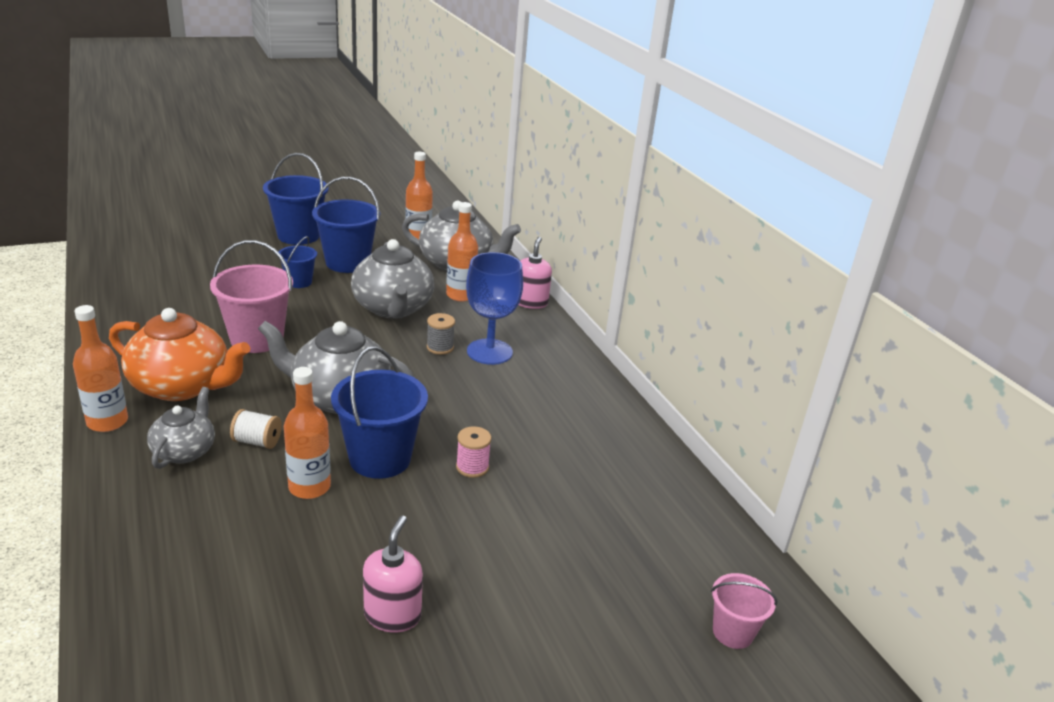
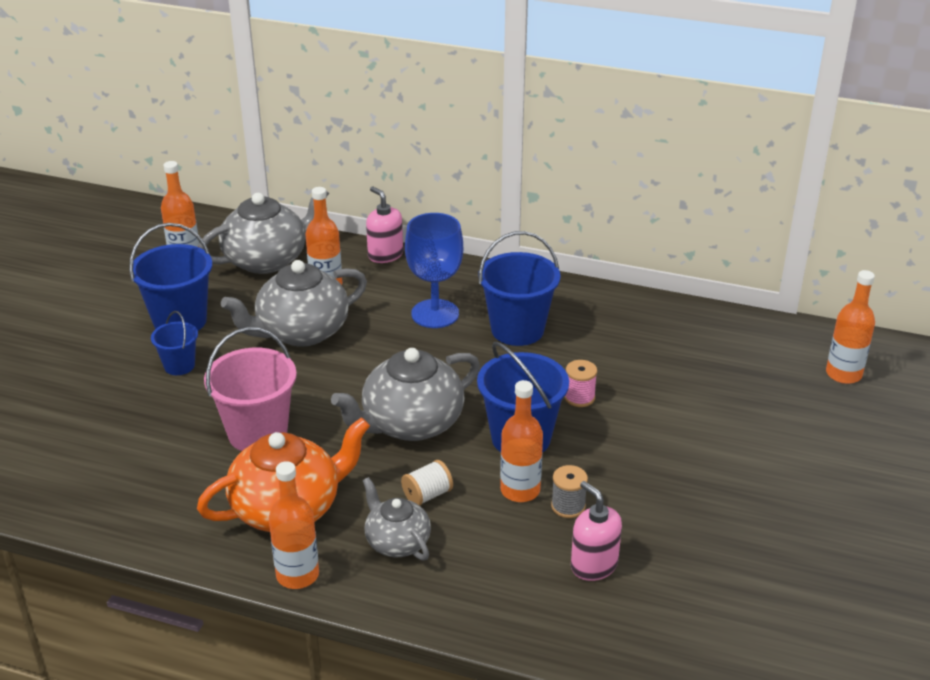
camera: 45 degrees left, 5 degrees up
blue bucket [263,153,329,245] -> blue bucket moved to [478,231,561,346]
grey teapot [351,239,434,318] -> grey teapot turned 120 degrees clockwise [221,260,367,347]
pink soap dispenser [363,516,423,632] -> pink soap dispenser moved to [571,481,622,581]
grey spool [427,313,455,355] -> grey spool moved to [551,465,588,518]
pink bucket [711,573,778,649] -> orange bottle [826,270,875,384]

